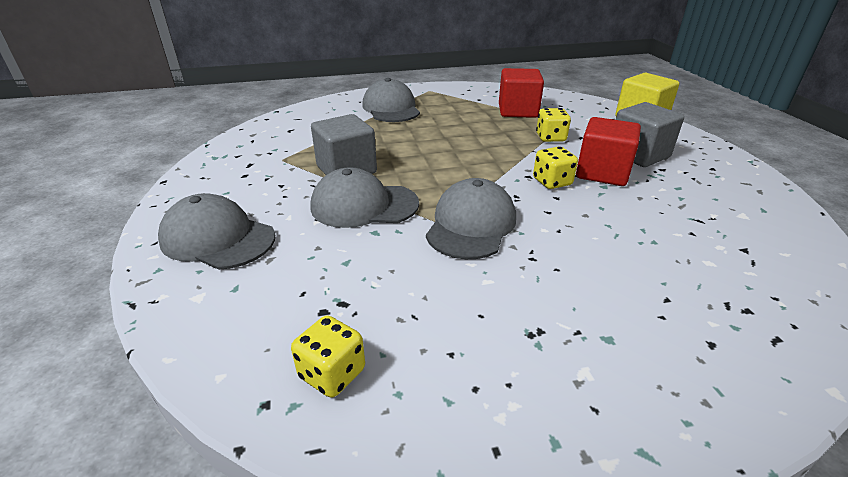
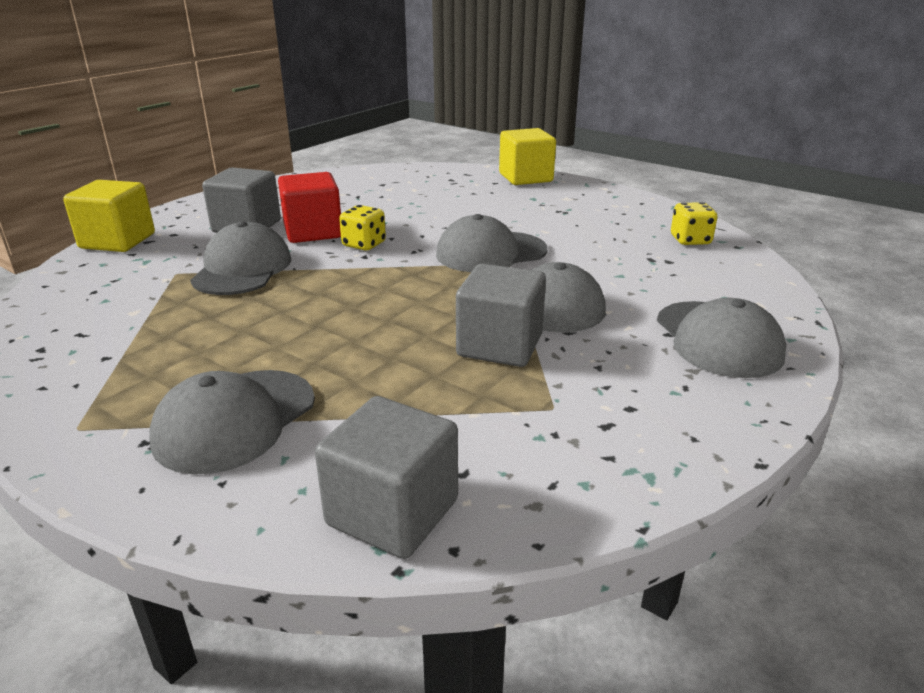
camera: 130 degrees left, 5 degrees down
red cube [499,68,544,118] -> none
yellow dice [536,108,571,142] -> grey cap [190,221,291,295]
none -> grey cube [315,396,458,559]
none -> yellow cube [499,128,556,185]

